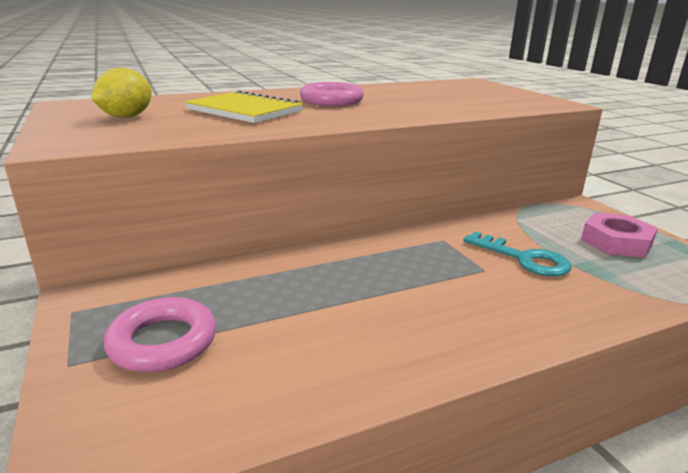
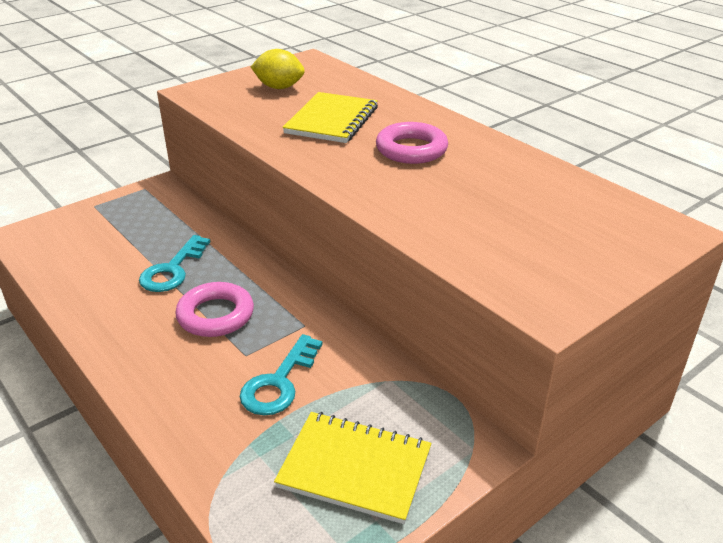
camera: 75 degrees right, 10 degrees up
pink ring [104,297,216,372] -> pink ring moved to [175,282,254,337]
pink nut [581,213,658,258] -> yellow notebook [274,412,431,524]
none -> turquoise key [139,235,210,292]

